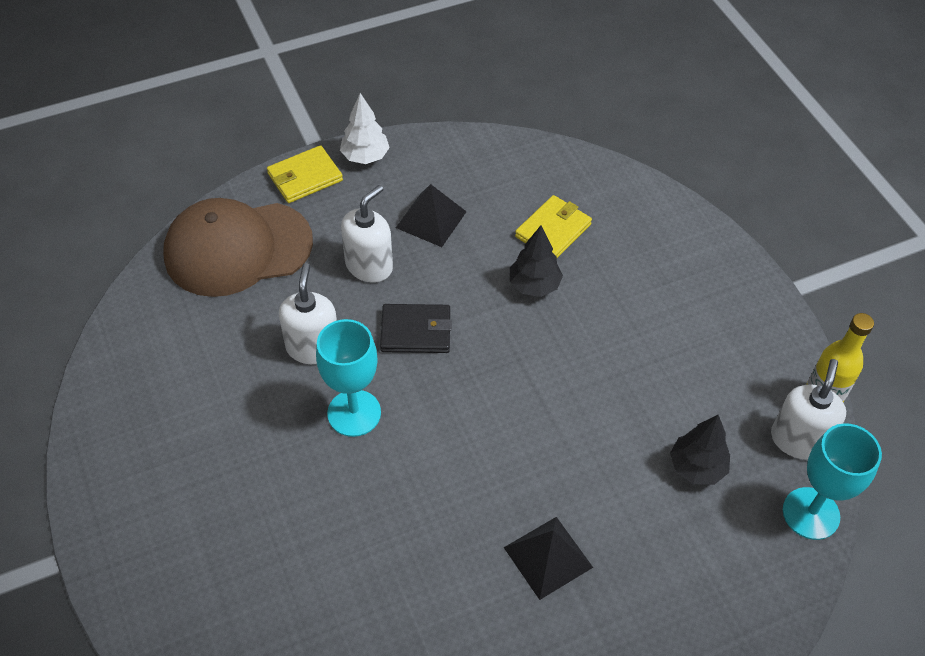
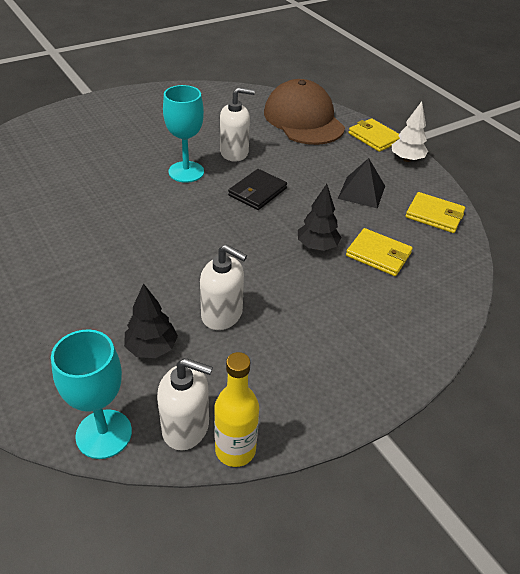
camera: 80 degrees right, 10 degrees down
white soap dispenser [341,185,393,282] -> white soap dispenser moved to [200,244,247,330]
black wallet [380,304,452,353] -> black wallet turned 45 degrees clockwise [228,169,287,210]
black pyramid [504,517,593,600] -> none
none -> yellow wallet [406,192,465,233]

